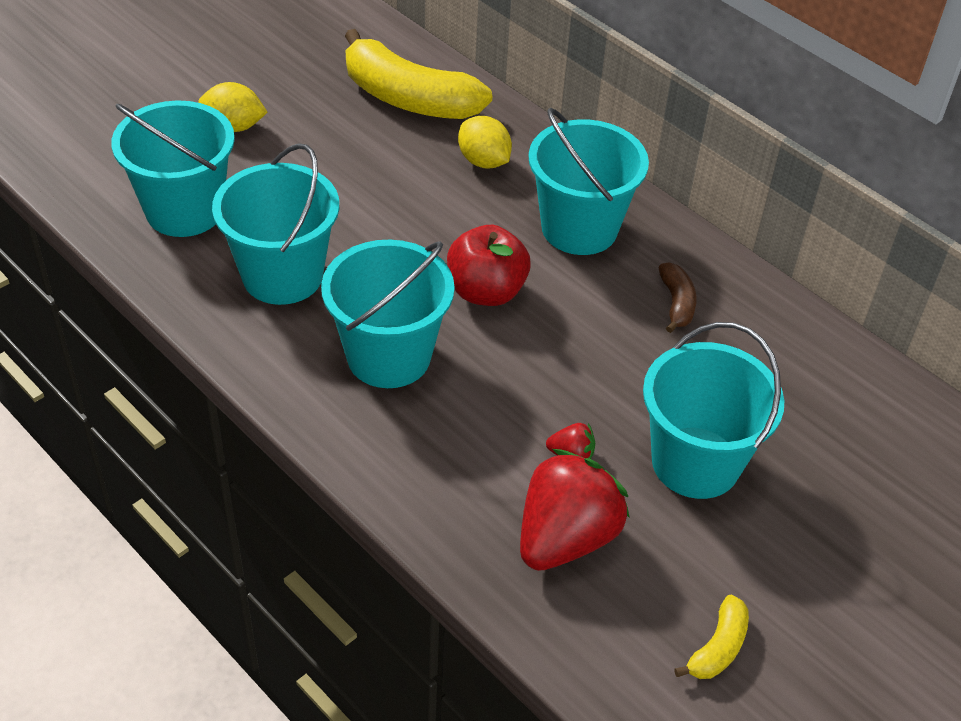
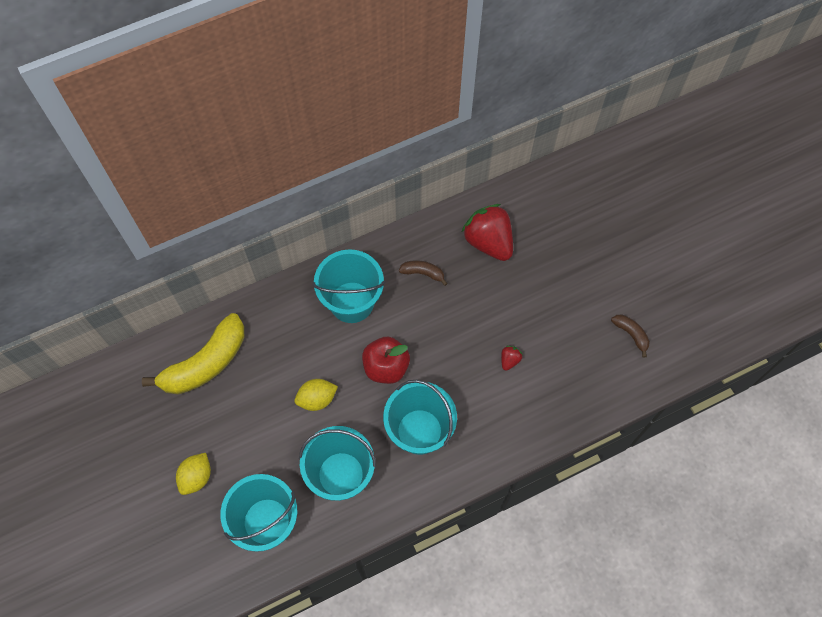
camera: 70 degrees left, 20 degrees up
yellow lemon [458,116,512,169] -> yellow lemon moved to [294,379,338,411]
red strawberry [520,449,630,571] -> red strawberry moved to [462,204,513,261]
turquoise bucket [643,322,784,499] -> none
yellow banana [674,595,749,679] -> brown banana [611,314,650,358]

